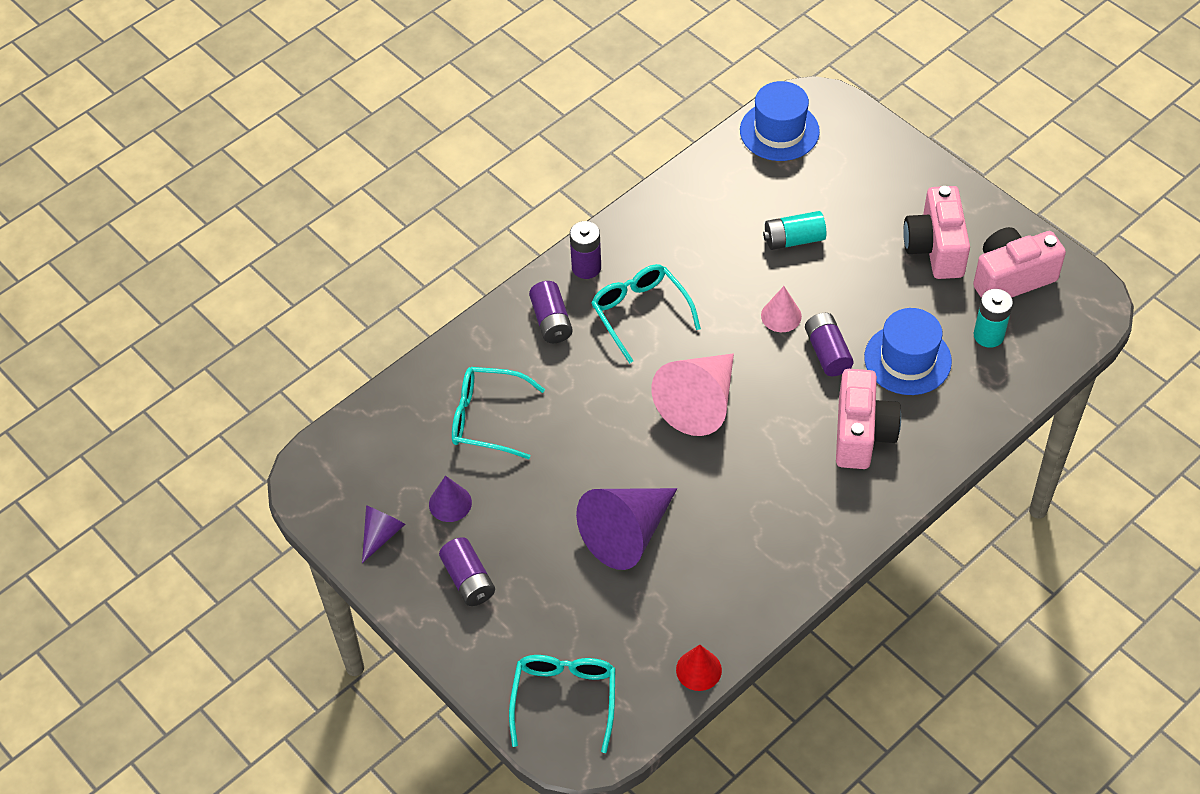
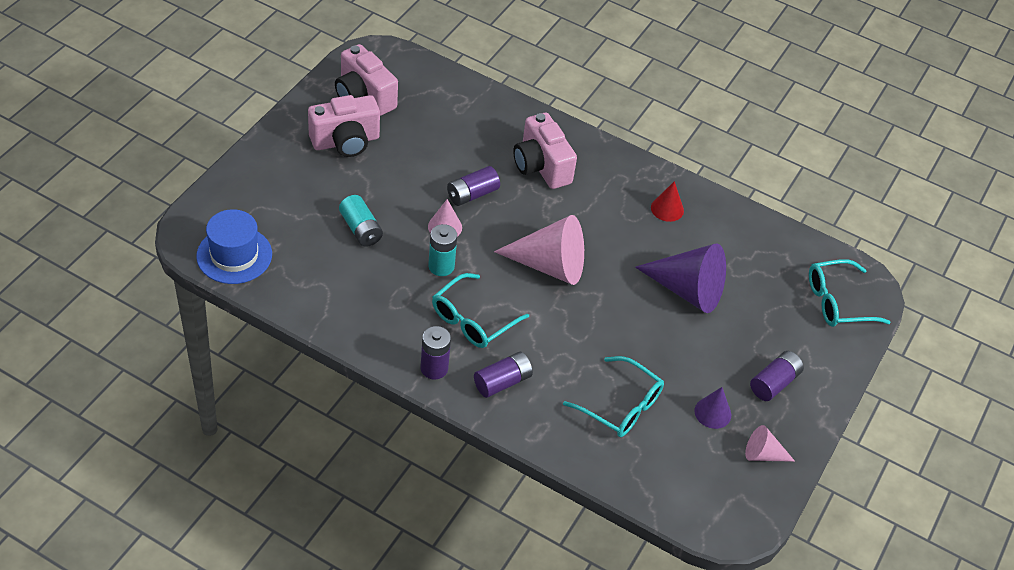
camera: 115 degrees left, 5 degrees down
purple cone [362,505,406,563] -> pink cone [745,425,795,462]
turquoise glasses [452,367,545,459] -> turquoise glasses turned 45 degrees counterclockwise [563,356,664,437]
red cone [676,645,722,691] -> red cone moved to [651,181,684,222]
pink camera [836,369,901,469] -> pink camera turned 105 degrees counterclockwise [513,113,577,189]
blue hat [864,308,952,395] -> none
turquoise battery [973,289,1013,348] -> turquoise battery moved to [428,224,457,276]

